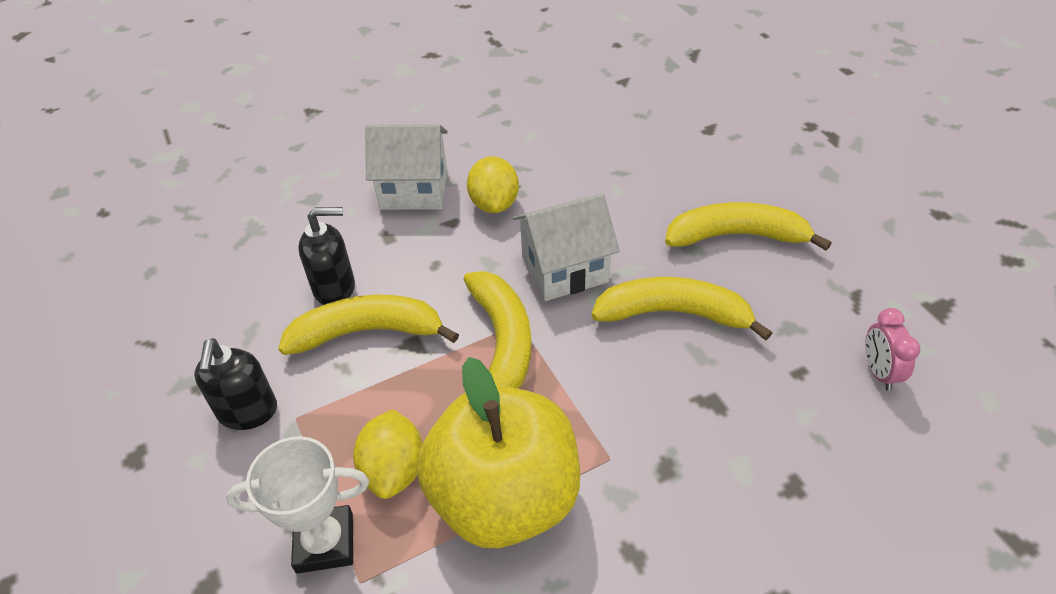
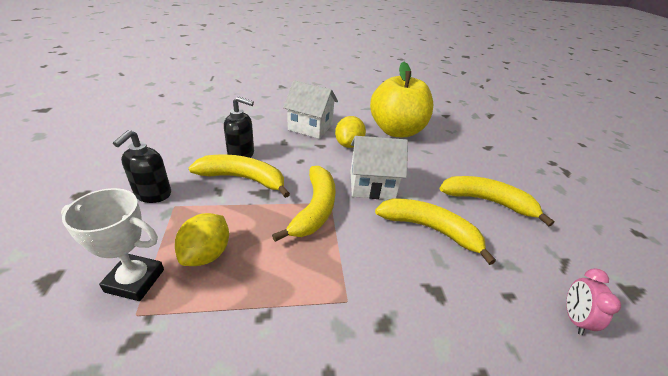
camera: 15 degrees right, 10 degrees down
yellow apple [417,357,580,548] -> yellow apple moved to [370,62,433,137]

